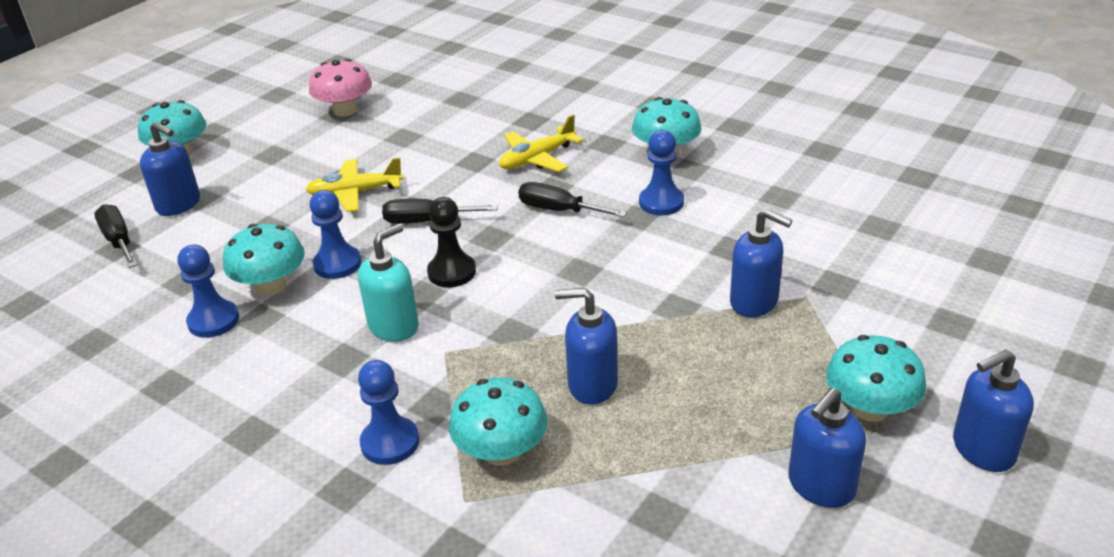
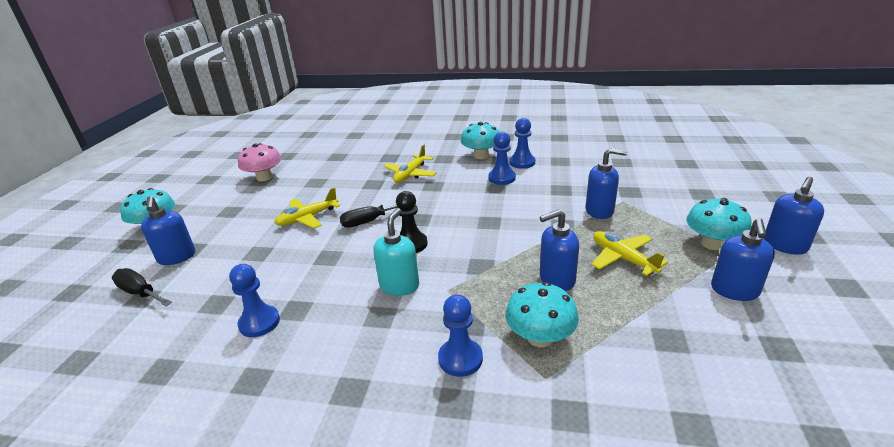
camera: 25 degrees left, 5 degrees down
blue soap dispenser [140,121,200,216] -> blue soap dispenser turned 60 degrees clockwise [141,196,195,265]
turquoise mushroom [223,224,305,295] -> none
blue pawn [309,190,361,279] -> blue pawn moved to [509,118,535,169]
black screwdriver [518,182,627,217] -> none
none -> yellow plane [591,231,668,276]

